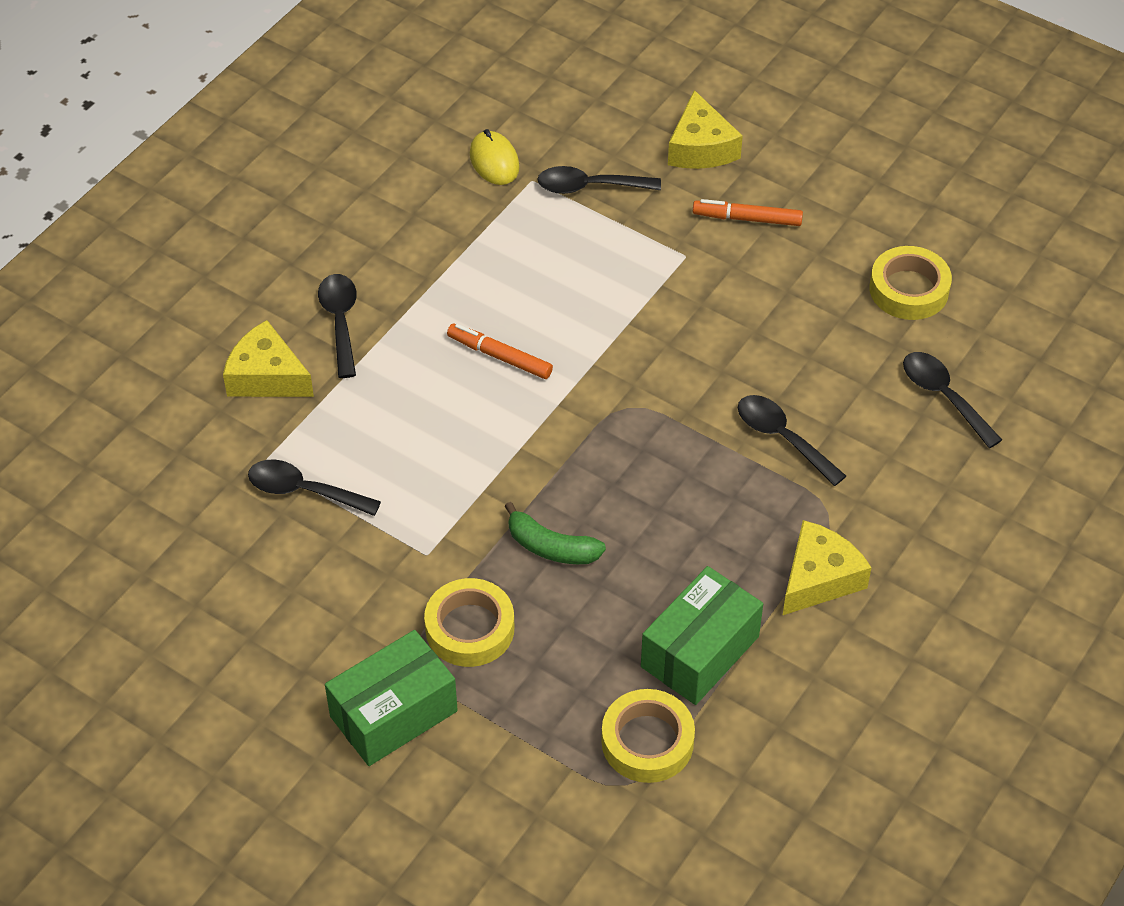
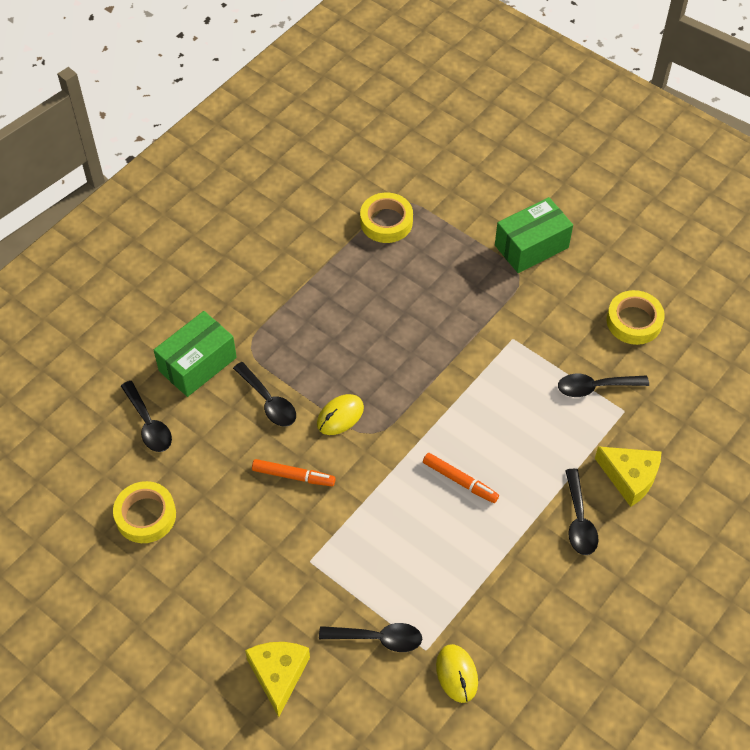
camera: 175 degrees left, 5 degrees up
black spoon [248,460,381,516] -> black spoon turned 150 degrees clockwise [558,374,649,397]
yellow tape [424,578,514,667] -> yellow tape moved to [607,290,665,345]
green banana [505,502,606,564] -> none
green box [641,566,763,705] -> green box moved to [154,311,237,397]
orange marker [693,199,803,226] -> orange marker moved to [252,459,336,486]
yellow cheese [783,520,872,615] -> none
none -> yellow mouse [317,394,364,435]

